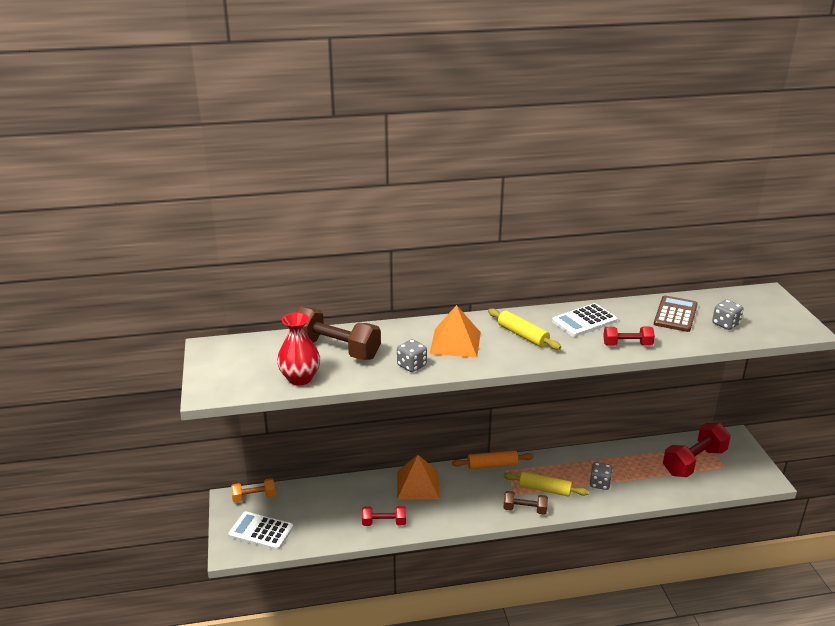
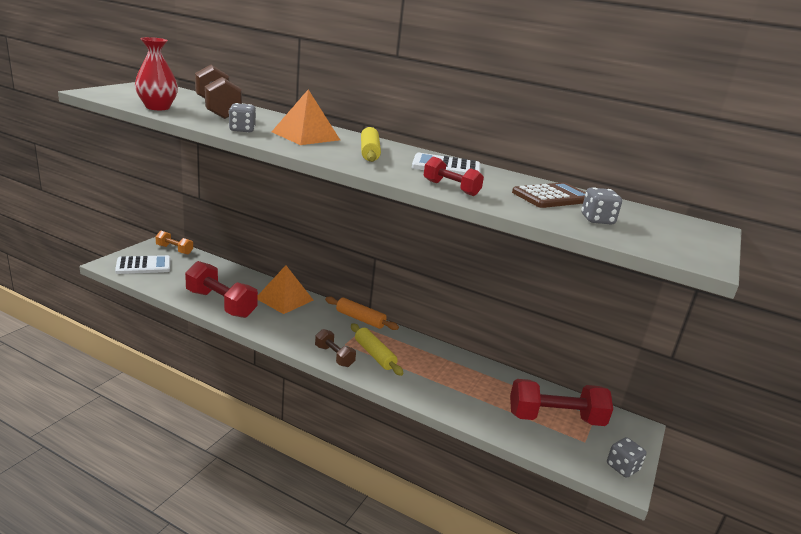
camera: 35 degrees right, 5 degrees down
white calculator [228,512,293,550] -> white calculator turned 105 degrees clockwise [115,255,170,274]
red dumbbell [362,506,406,526] -> red dumbbell [185,261,258,318], size x1.83
grey dice [590,462,613,490] -> grey dice moved to [607,437,646,478]

